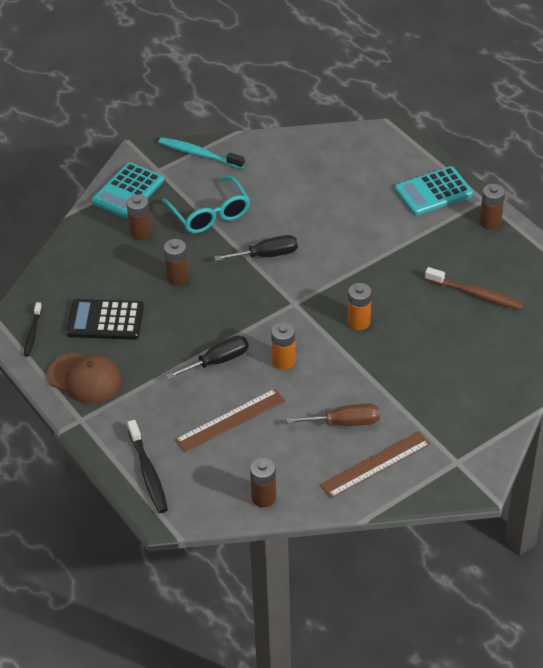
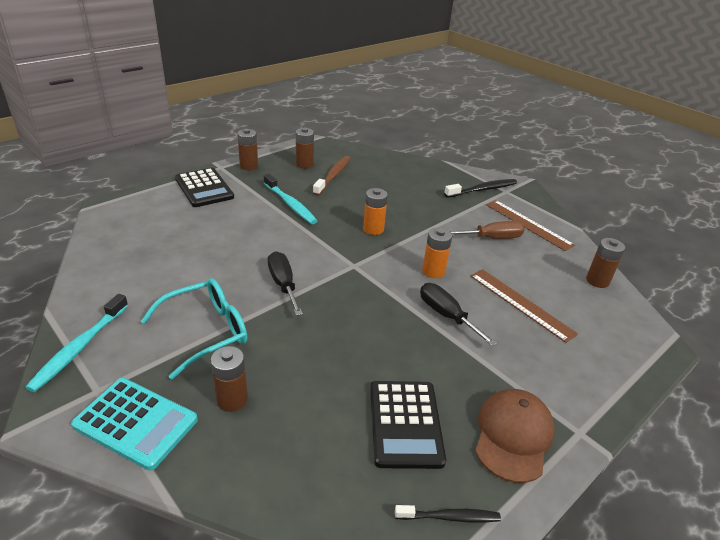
camera: 100 degrees left, 10 degrees down
black toothbrush [127,420,168,513] -> black toothbrush moved to [444,179,517,198]
brown battery [164,239,189,285] -> brown battery moved to [296,128,314,168]
brown screwdriver [286,404,380,426] -> brown screwdriver turned 90 degrees clockwise [450,221,525,239]
turquoise calculator [395,166,473,215] -> black calculator [175,168,234,207]
none -> turquoise toothbrush [264,174,317,224]

